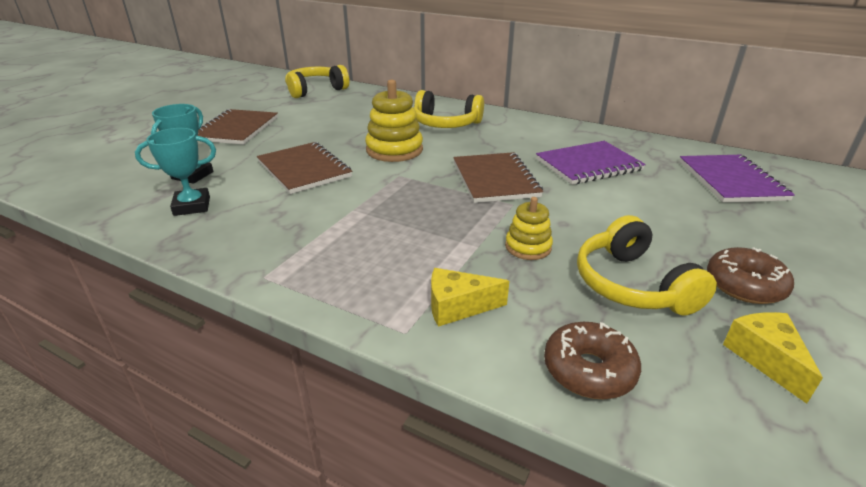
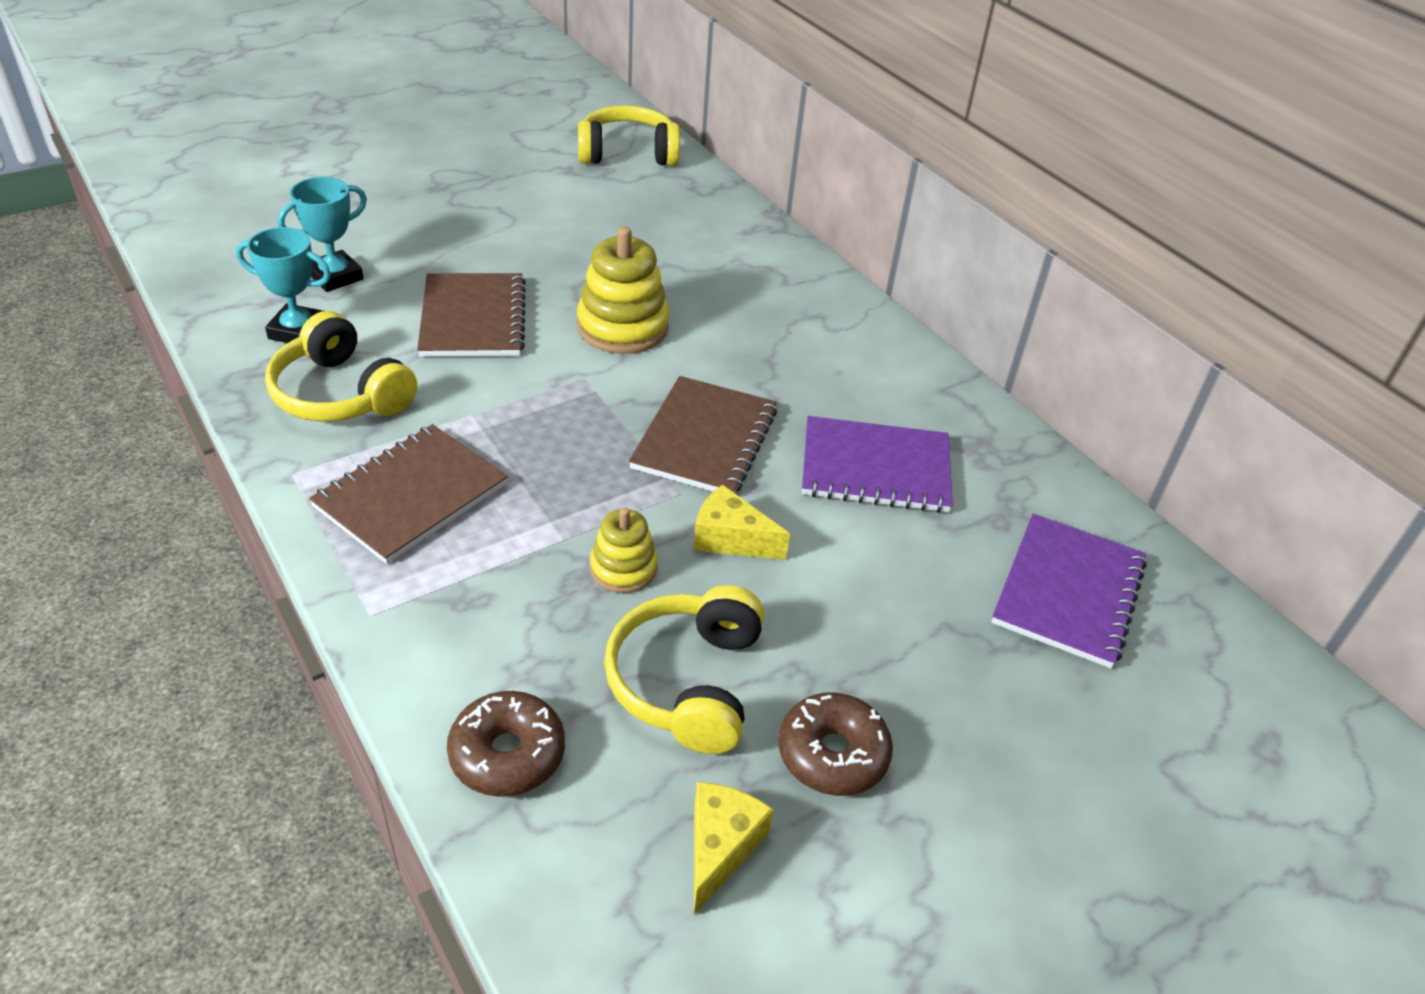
camera: 25 degrees right, 10 degrees up
brown notebook [198,109,278,145] -> brown notebook moved to [309,424,508,564]
yellow headphones [414,90,484,128] -> yellow headphones moved to [265,311,417,422]
yellow cheese [431,268,509,327] -> yellow cheese moved to [693,484,790,560]

